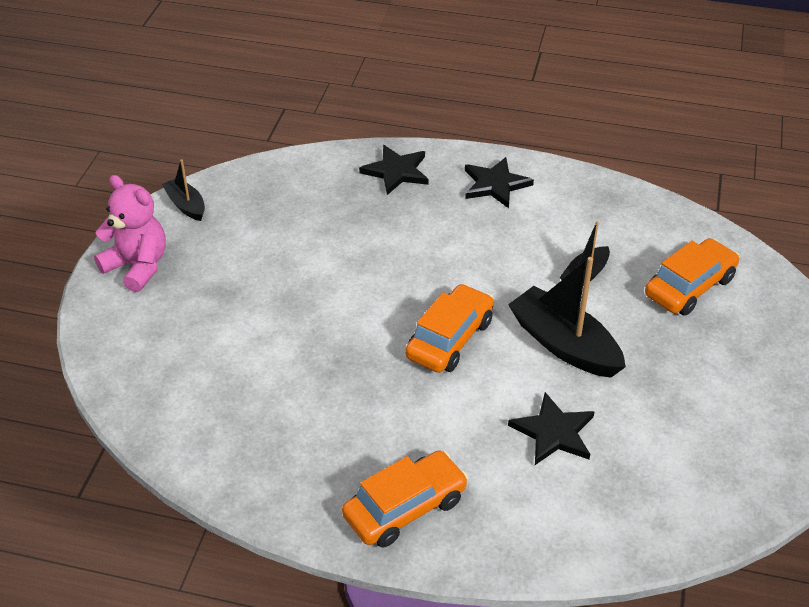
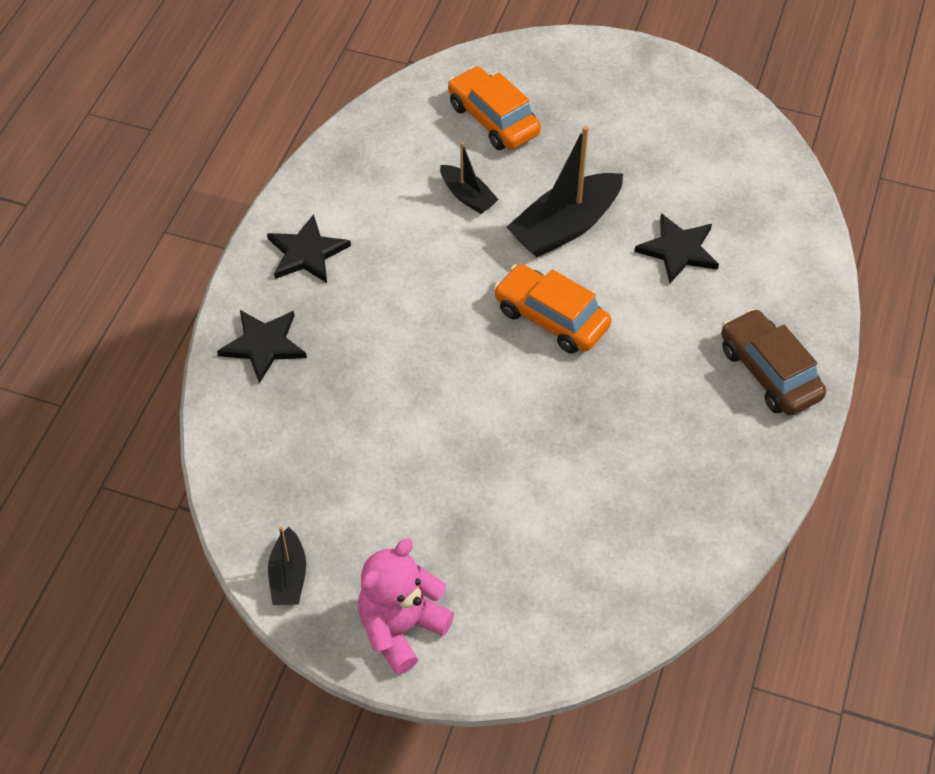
camera: 85 degrees left, 10 degrees up
black boat [162,159,205,221] -> black boat turned 60 degrees counterclockwise [268,526,306,605]
orange car [342,450,468,548] -> brown car [721,309,826,416]

